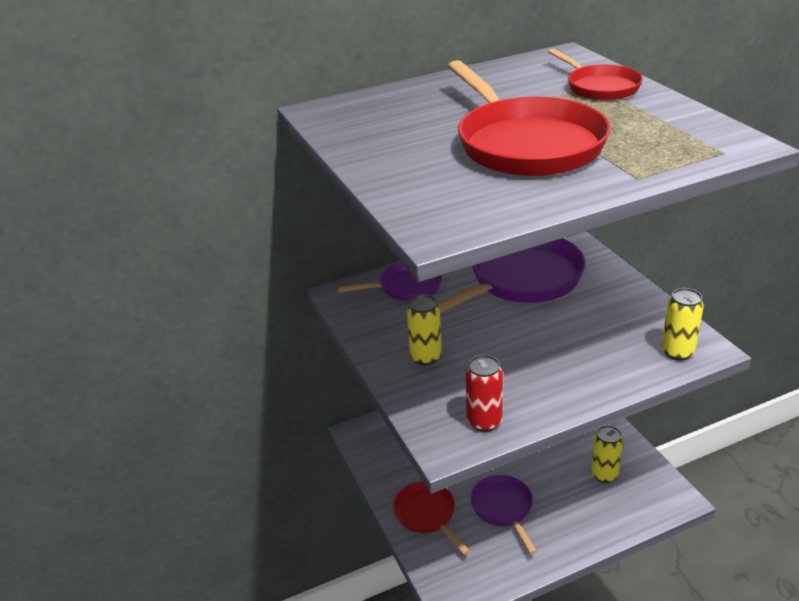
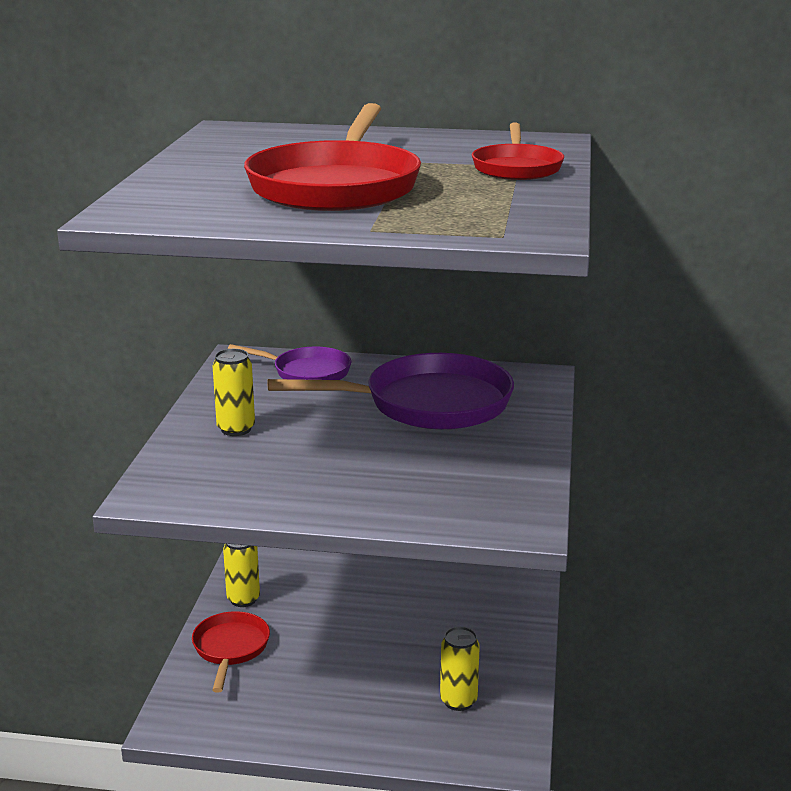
camera: 30 degrees right, 10 degrees down
red can [466,355,503,432] -> none
purple pan [471,475,537,554] -> none
yellow can [661,288,704,360] -> yellow can moved to [223,544,260,607]

